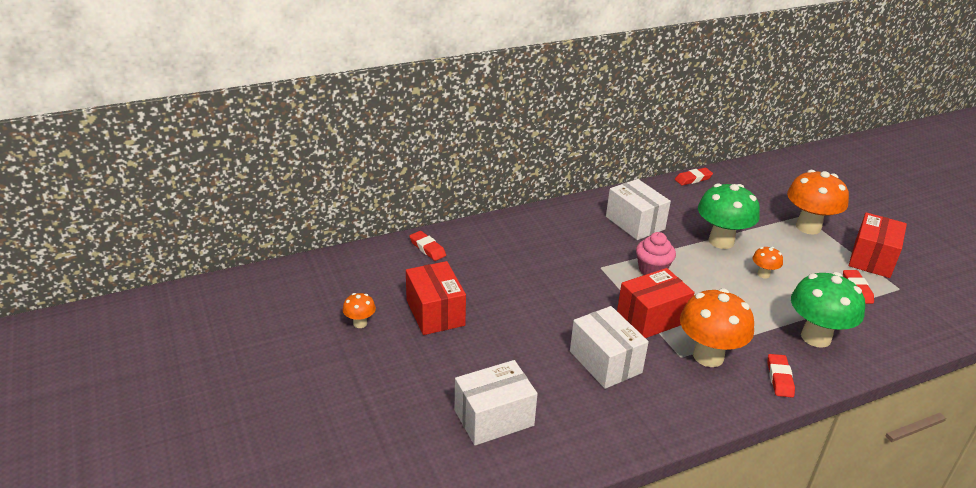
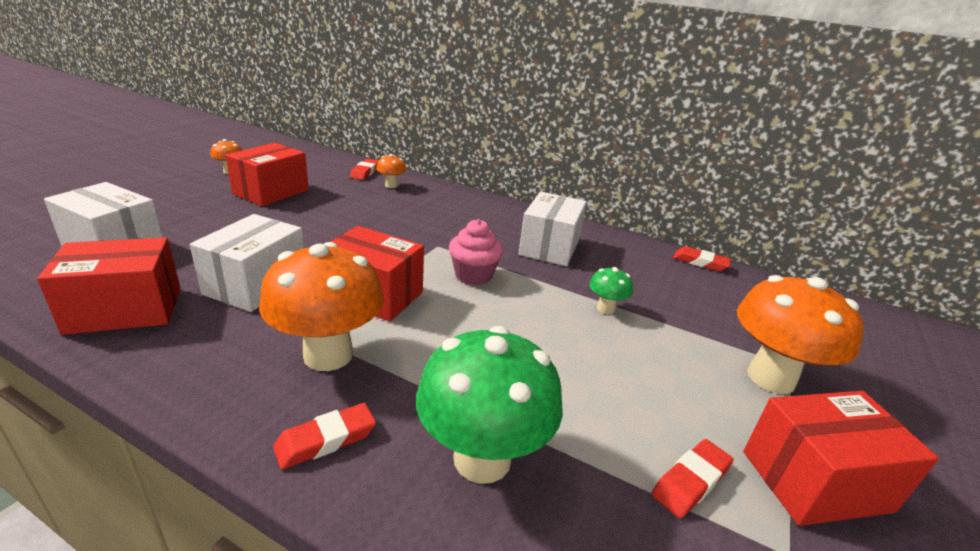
camera: 50 degrees right, 5 degrees down
green mushroom [698,183,760,249] -> green mushroom [589,267,633,314], size x0.47
orange mushroom [752,247,783,279] -> orange mushroom moved to [376,154,406,188]
none -> red box [37,237,180,335]

